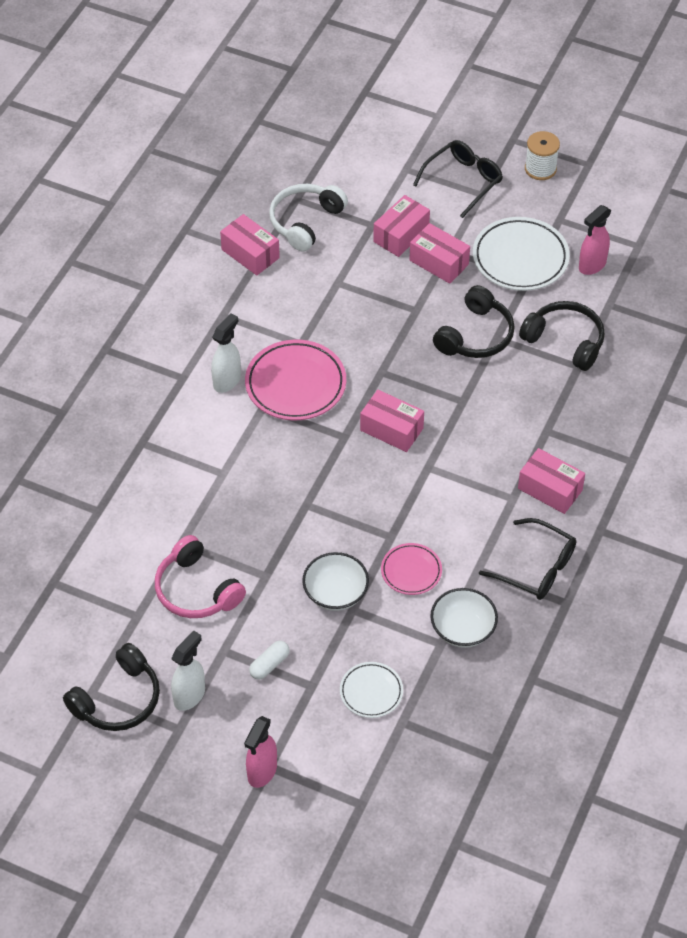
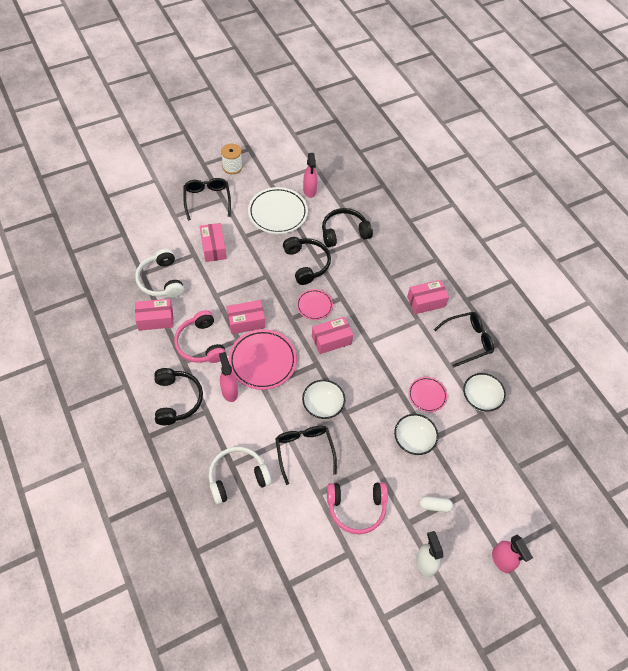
camera: 55 degrees left, 5 degrees up
black headphones [63,643,160,731] -> black headphones moved to [154,368,203,425]
white spray bottle [211,313,241,393] -> pink spray bottle [219,352,238,402]
white capsule [249,641,290,680] -> white capsule turned 75 degrees counterclockwise [419,496,453,512]
white plate [340,662,403,718] -> none
pink box [409,223,470,284] -> pink box moved to [226,300,265,334]
none -> pink headphones [174,310,227,363]
none -> white headphones [209,447,272,504]
none -> black glasses [275,426,337,485]
none -> pink plate [297,289,333,320]
none -> white bowl [302,380,345,419]

